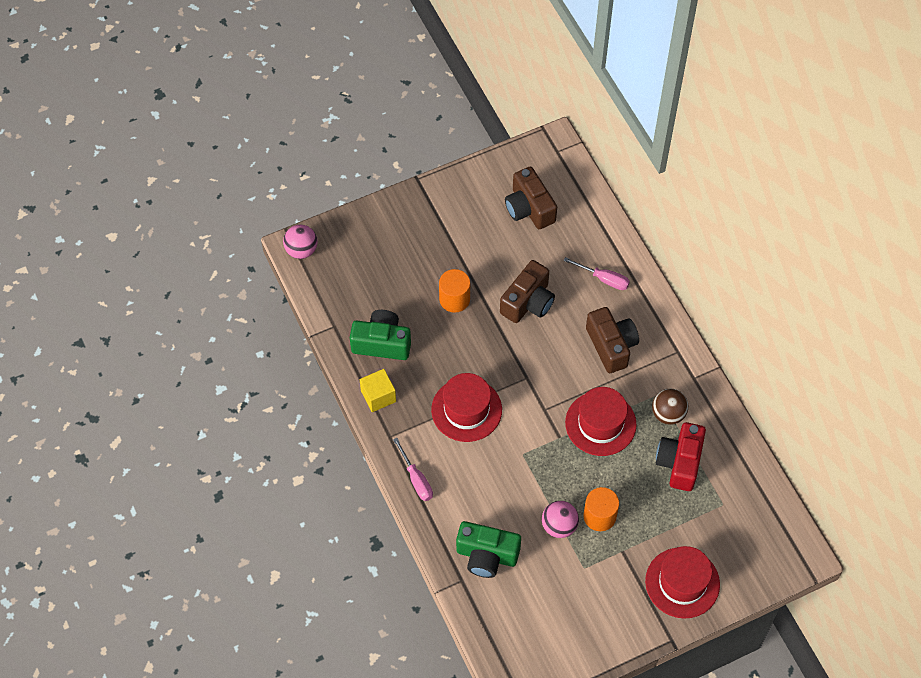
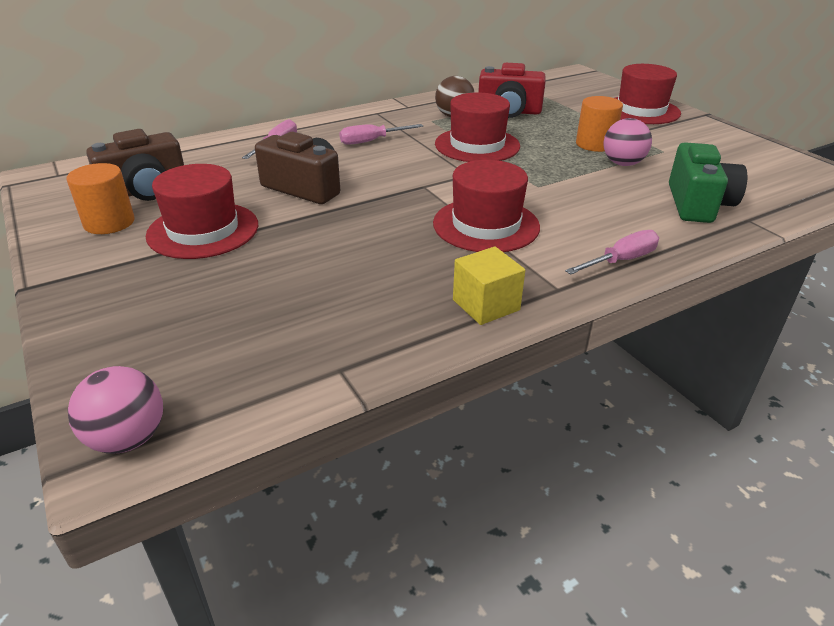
camera: 95 degrees left, 25 degrees down
green camera [350,310,411,360] -> none
orange cylinder [439,269,470,313] -> orange cylinder moved to [67,163,135,234]
brown camera [586,307,639,373] -> pink screwdriver [339,124,423,145]
none -> red hat [146,164,258,259]

